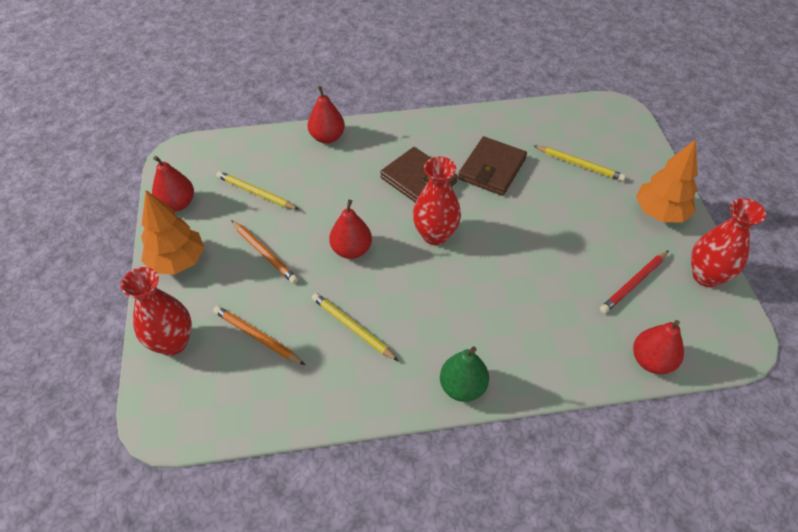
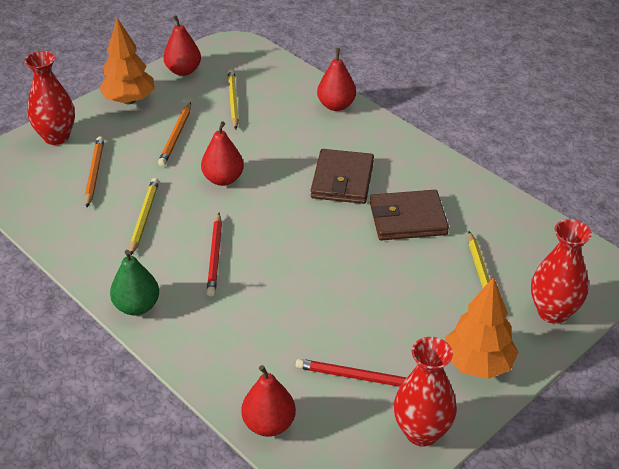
camera: 55 degrees right, 10 degrees down
red vase [413,157,461,245] -> red vase moved to [531,219,592,324]
none -> red pencil [207,213,222,297]

